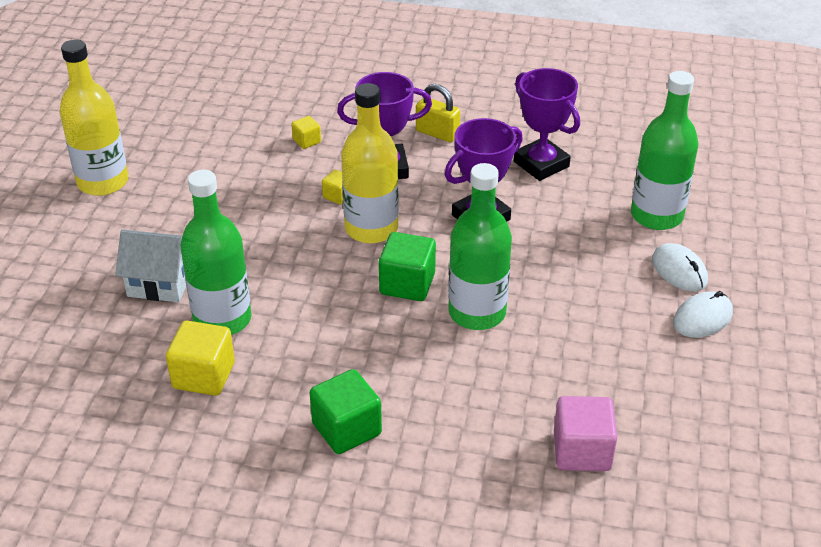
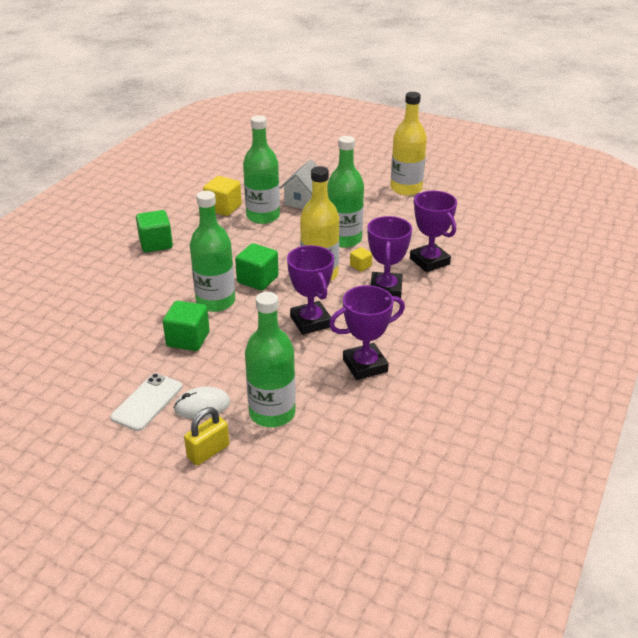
camera: 105 degrees right, 5 degrees down
yellow cube [291,116,321,149] -> purple trophy [410,191,457,272]
yellow padlock [416,84,460,142] -> yellow padlock moved to [184,407,229,465]
pink cube [554,396,617,471] -> none
white mouse [673,291,733,338] -> white phone [110,373,182,431]
none -> green cube [163,301,210,351]
none -> green bottle [327,136,364,248]

